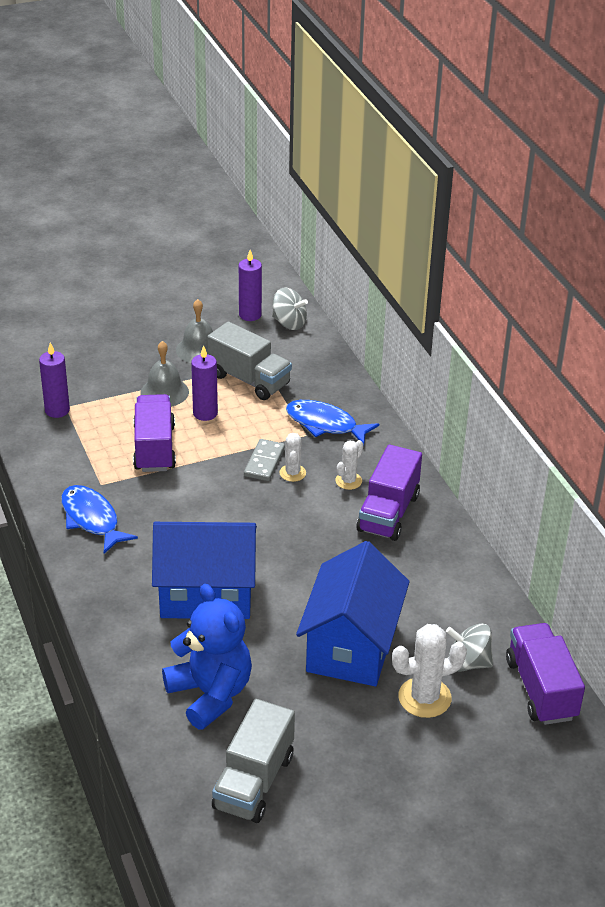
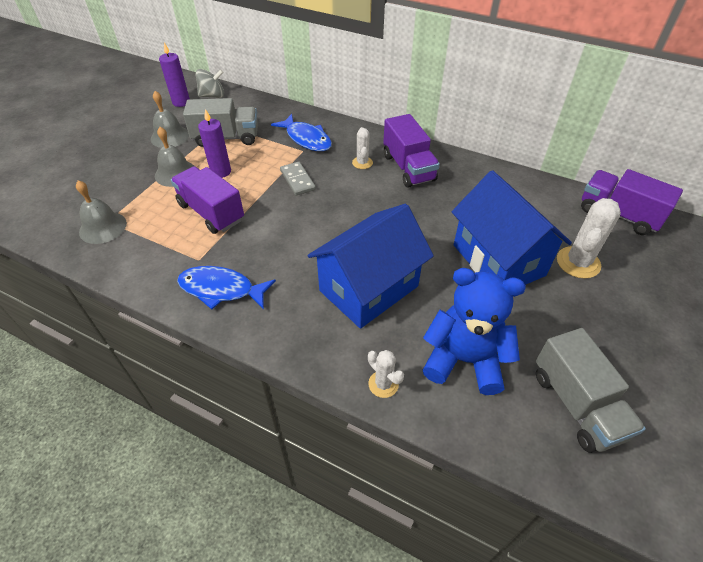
camera: 40 degrees left, 10 degrees up
purple candle [39,343,70,418] -> grey bell [76,180,127,244]
white cactus [279,433,306,482] -> white cactus moved to [368,350,404,398]
blue fish [286,400,379,446] -> blue fish turned 120 degrees counterclockwise [271,114,332,151]
grey spinning top [446,624,493,672] -> none

